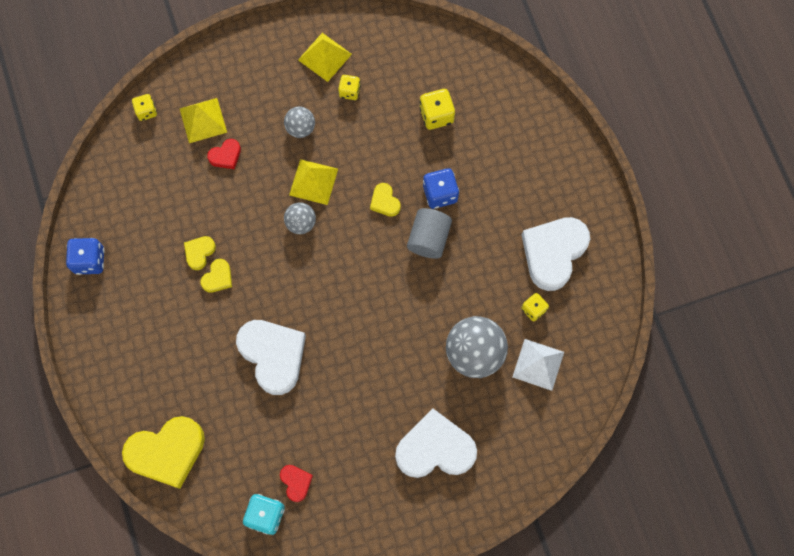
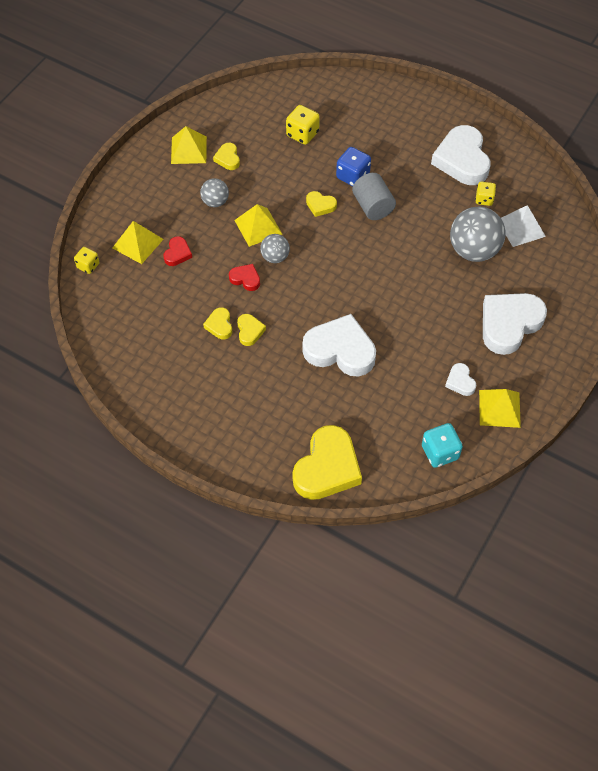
camera: 40 degrees left, 15 degrees down
blue dice [66,238,105,275] -> none
red heart [280,465,313,502] -> red heart moved to [229,264,260,291]
yellow dice [338,75,361,100] -> yellow heart [213,143,240,170]
none -> white heart [445,363,476,396]
none -> yellow pyramid [479,389,521,428]

